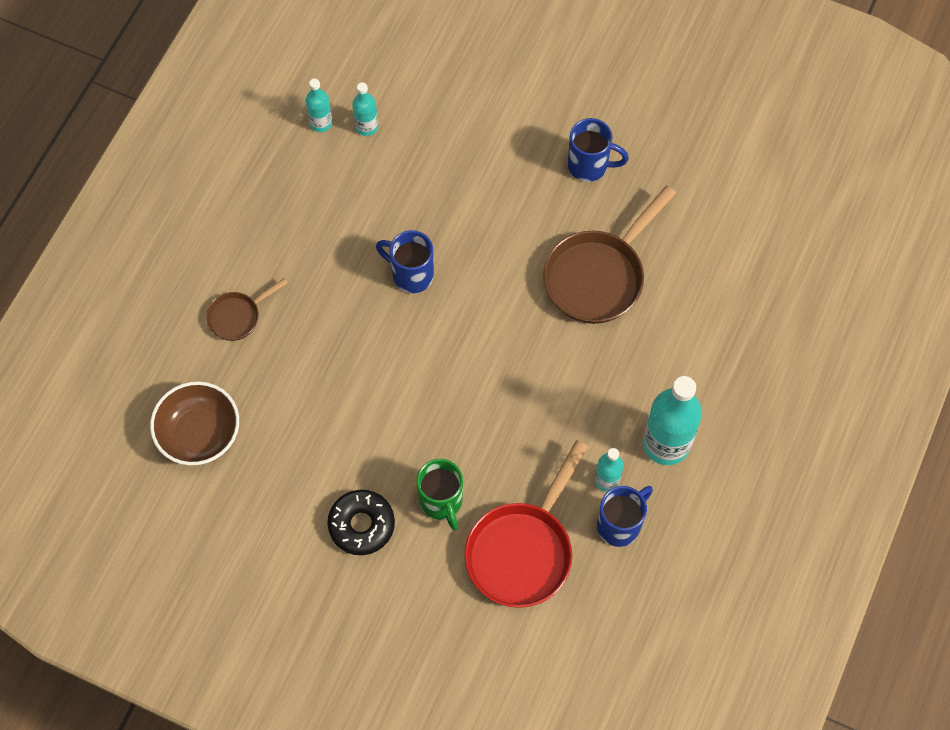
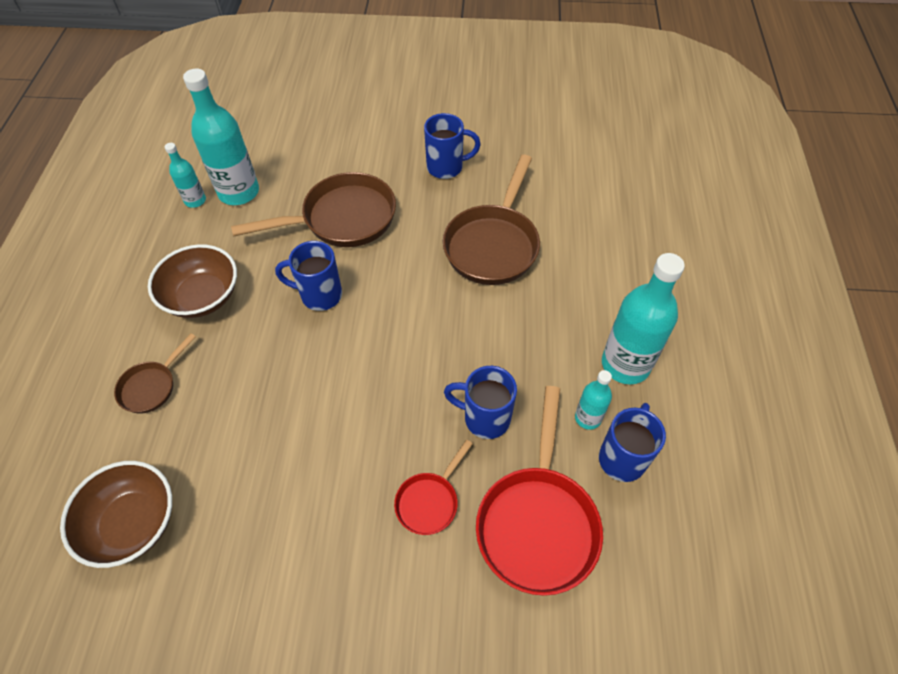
camera: 20 degrees left, 10 degrees down
black donut [327,490,395,555] -> none
turquoise bottle [352,82,378,136] -> turquoise bottle [183,69,259,205], size x1.93
green mug [417,459,463,530] -> red pan [394,440,472,535]
none -> brown bowl [148,244,237,318]
none -> brown pan [231,172,396,247]
none -> blue mug [444,366,517,439]

